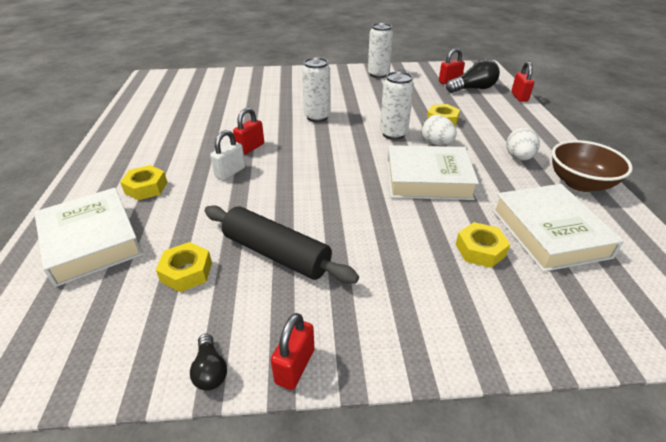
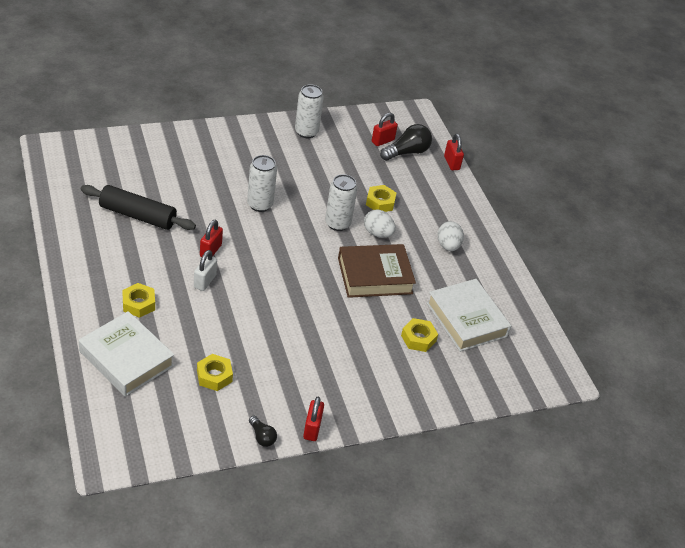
camera: 20 degrees left, 5 degrees up
black rolling pin [205,205,359,284] -> black rolling pin moved to [81,185,196,230]
white book [387,145,479,200] -> brown book [338,244,416,298]
brown bowl [552,140,633,192] -> none

